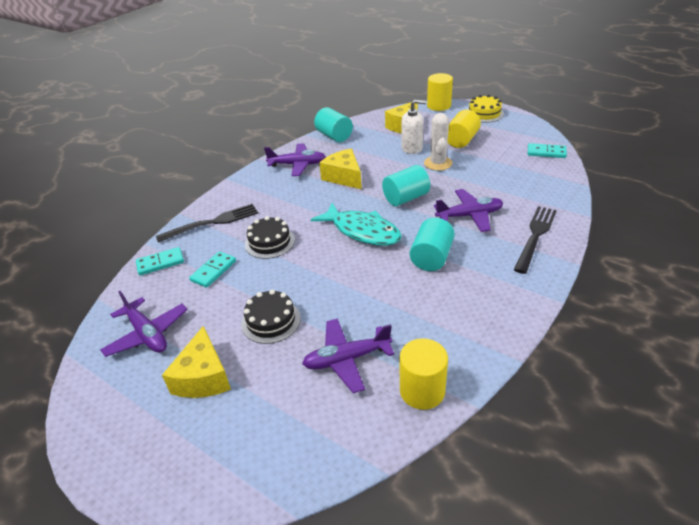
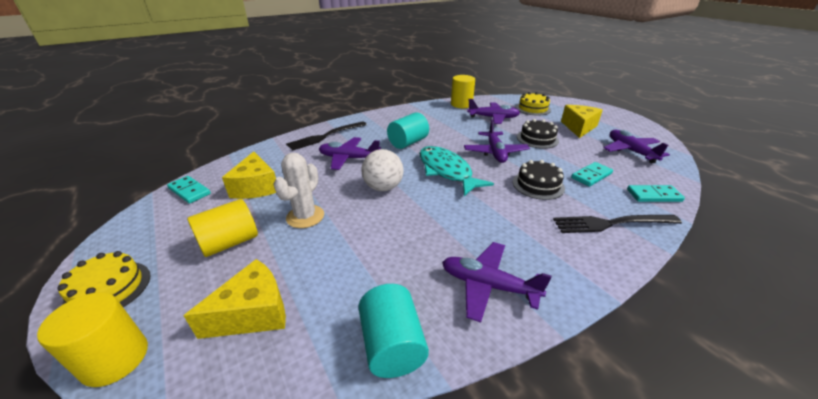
camera: 160 degrees left, 5 degrees down
yellow cheese [319,149,362,189] -> yellow cheese moved to [222,151,276,199]
turquoise cylinder [382,165,430,206] -> white ball [361,149,403,191]
white soap dispenser [402,100,426,154] -> none
none -> purple plane [464,119,530,163]
none -> yellow cake [515,92,551,116]

